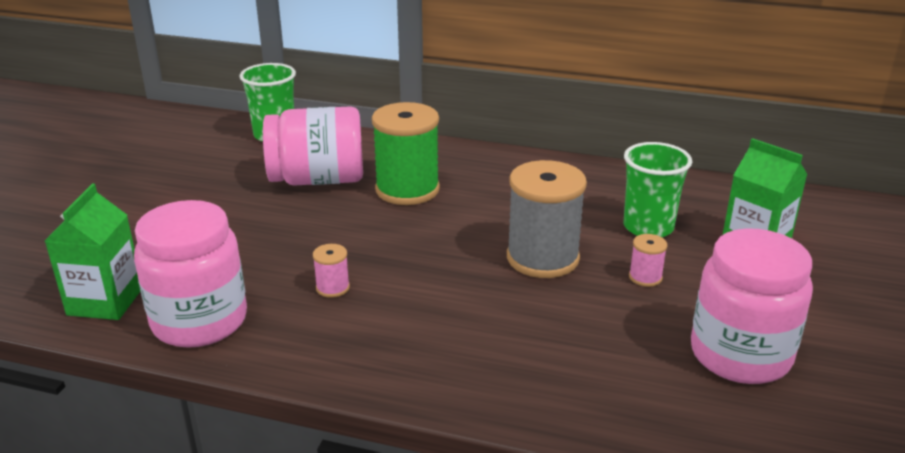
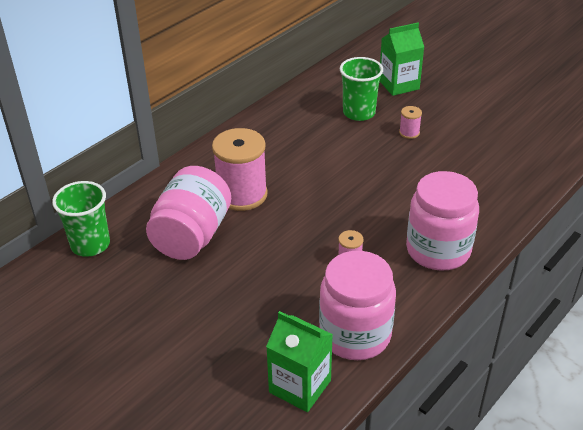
camera: 65 degrees left, 10 degrees up
green spool [372,102,440,205] -> pink spool [212,128,268,211]
grey spool [507,160,587,278] -> none
pink jar [691,228,813,384] -> pink jar moved to [406,171,479,271]

